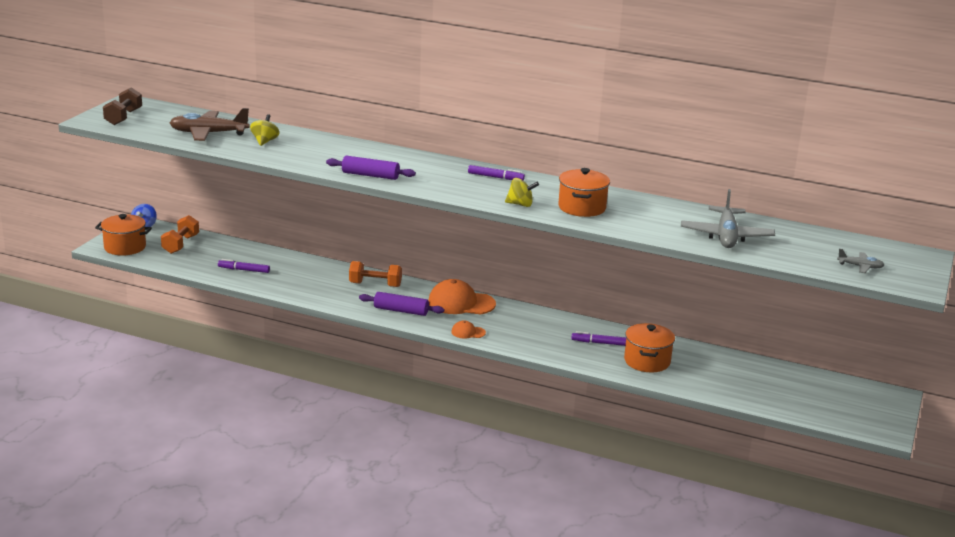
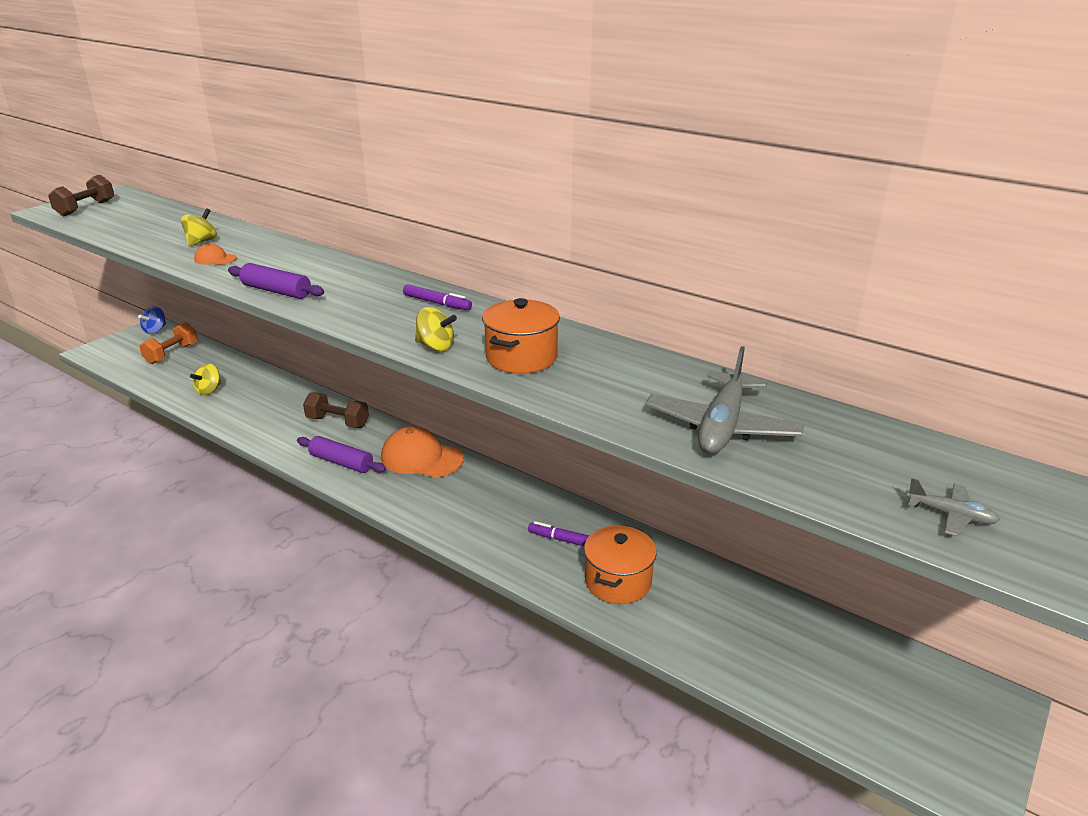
camera: 15 degrees right, 5 degrees up
orange pot [95,214,152,256] -> none
brown plane [170,108,250,141] -> none
purple marker [218,259,270,273] -> yellow spinning top [190,363,221,395]
orange dumbbell [349,261,402,287] -> brown dumbbell [303,392,369,428]
orange cap [451,320,486,338] -> orange cap moved to [194,244,237,265]

